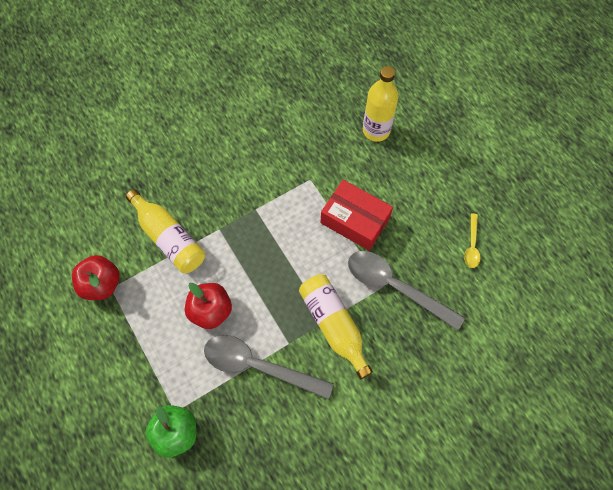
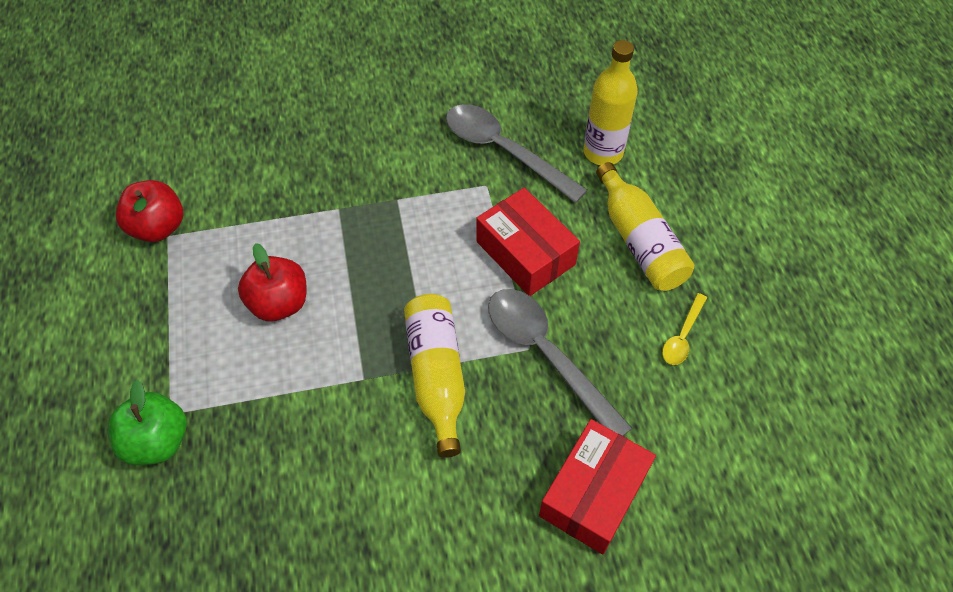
camera: 20 degrees right, 10 degrees down
yellow bottle [126,189,205,273] -> yellow bottle moved to [596,162,694,291]
grey spoon [204,335,334,399] -> grey spoon moved to [446,104,588,203]
none -> red box [539,419,656,554]

